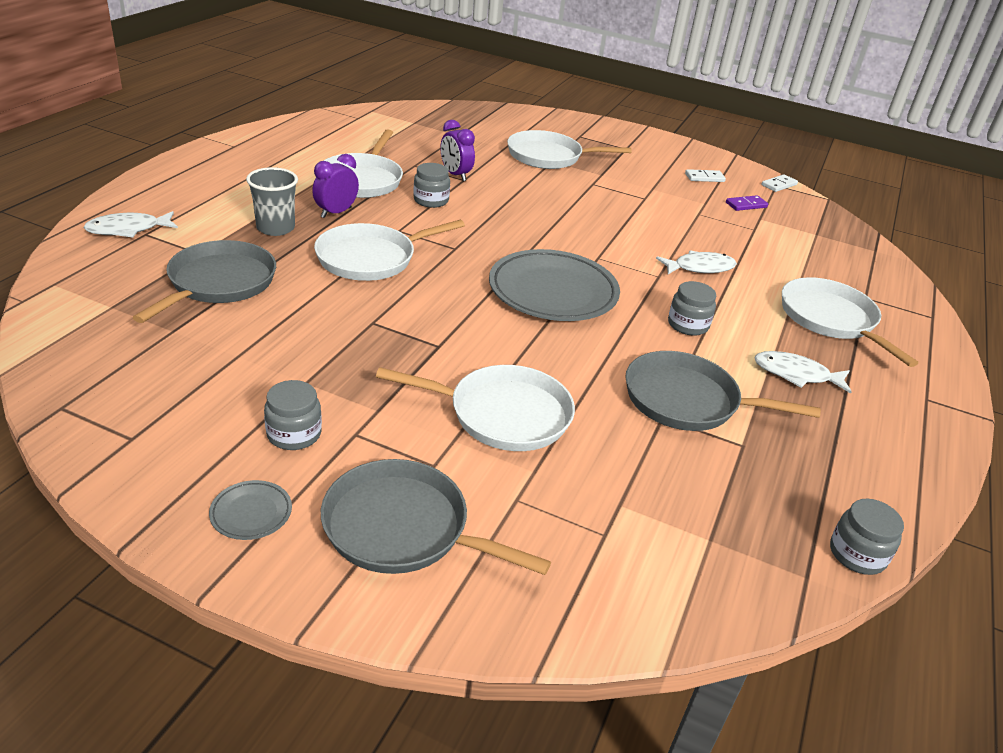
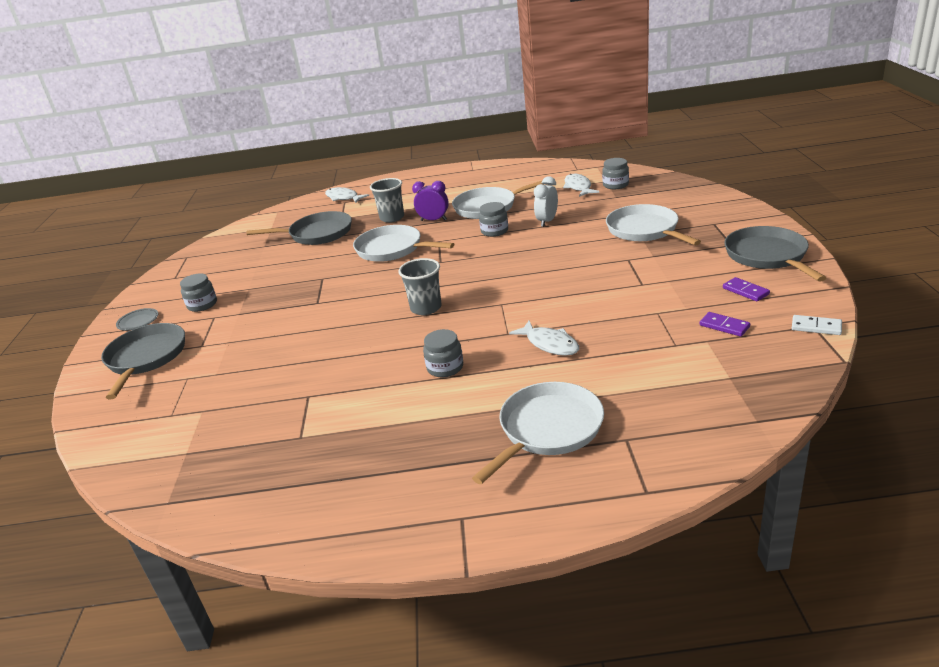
camera: 70 degrees right, 5 degrees down
white pan [376,365,575,451] -> none
purple clock [440,120,475,181] -> white clock [534,176,558,227]
grey plate [489,249,620,321] -> grey cup [398,258,442,315]
grey pan [625,351,821,431] -> grey pan moved to [724,226,827,282]
white domino [685,169,726,182] -> purple domino [723,277,770,301]
white fish [754,351,852,394] -> white fish moved to [563,174,599,197]
grey jar [830,499,904,575] -> grey jar moved to [602,158,629,189]

